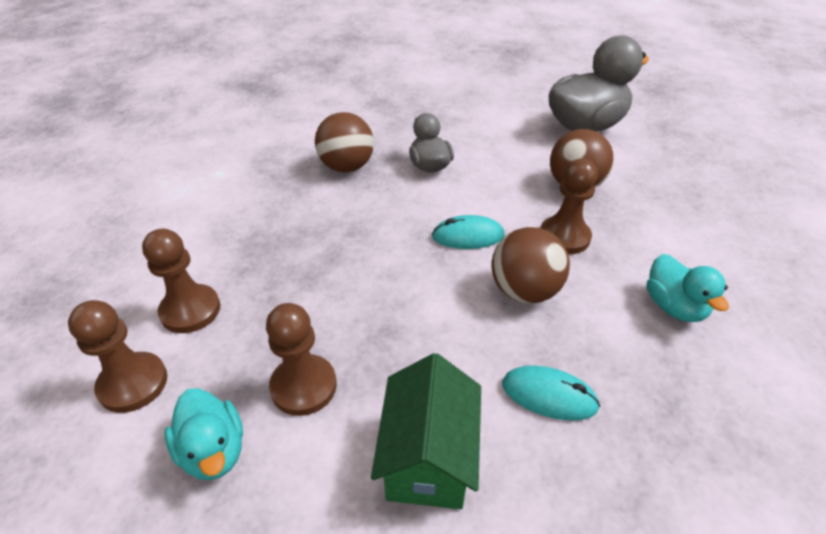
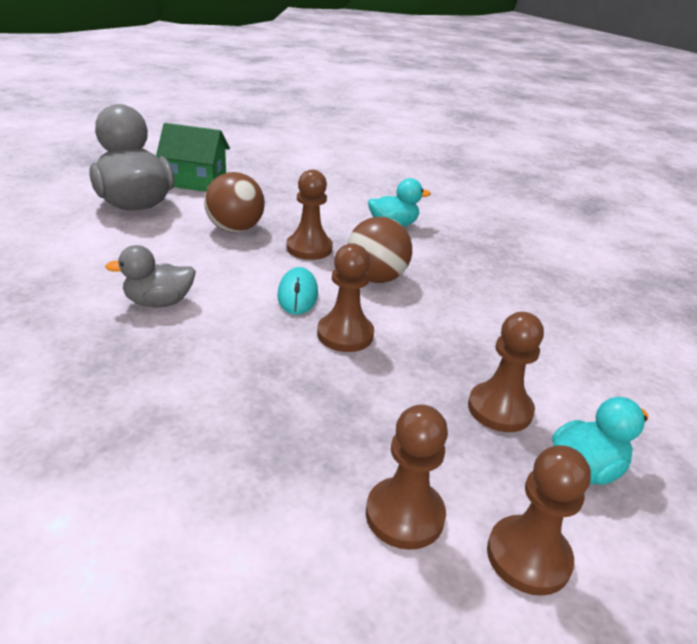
camera: 90 degrees left, 10 degrees down
brown ball [315,112,374,173] -> none
green house [371,353,481,509] -> green house moved to [156,123,230,192]
turquoise mouse [502,365,600,420] -> none
none -> brown pawn [317,243,374,352]

